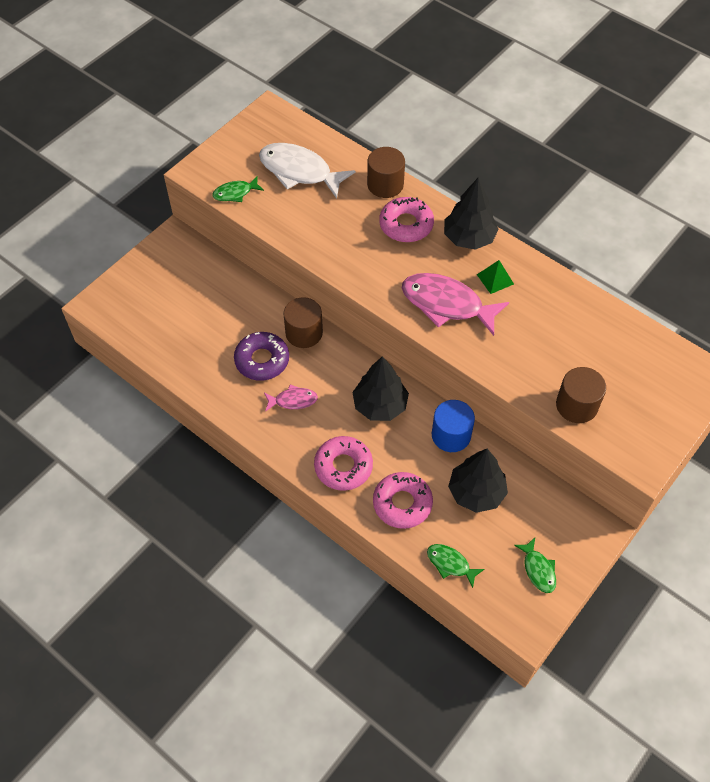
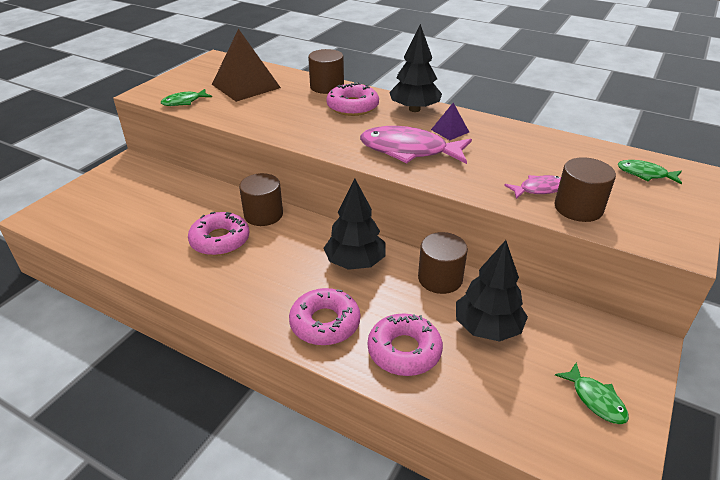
camera: 10 degrees left, 20 degrees down
purple donut [234,332,289,381] -> pink donut [188,212,249,256]
white fish [259,143,355,199] -> brown pyramid [212,29,281,102]
pink fish [264,384,318,412] -> pink fish moved to [504,175,561,199]
green fish [427,544,485,588] -> green fish moved to [618,160,682,185]
blue cylinder [432,400,475,452] -> brown cylinder [418,232,468,294]
green pyramid [477,260,514,294] -> purple pyramid [431,103,469,140]

